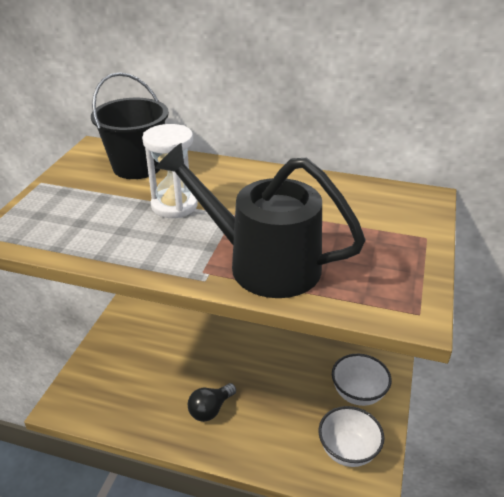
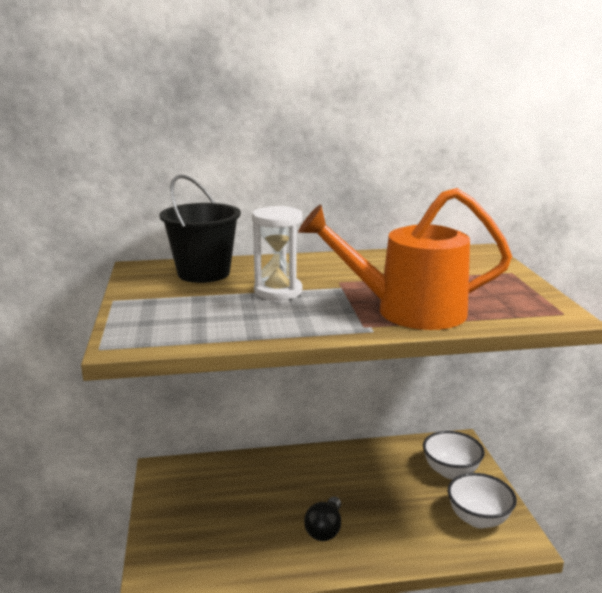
camera: 25 degrees left, 15 degrees down
black watering can [155,143,366,298] -> orange watering can [298,188,512,330]

